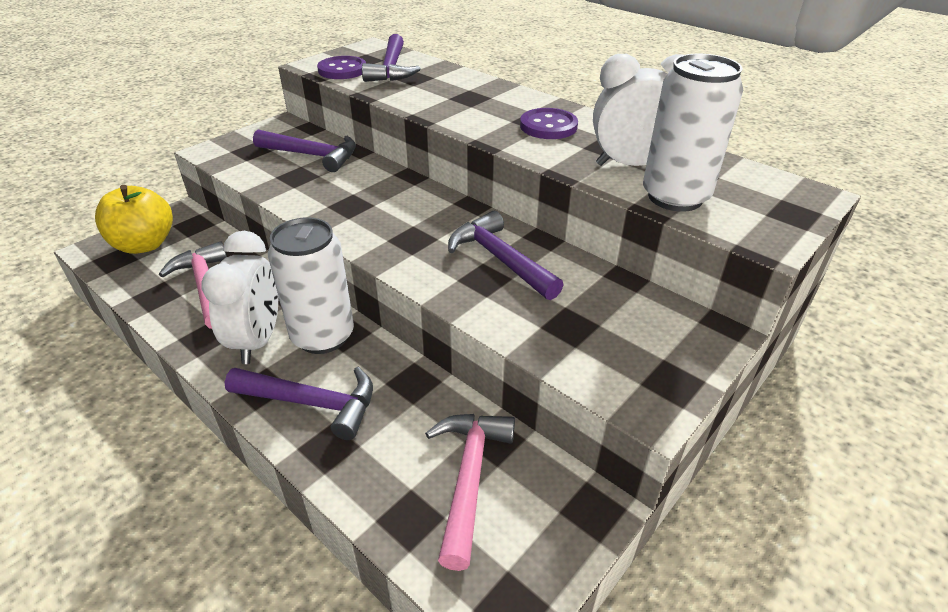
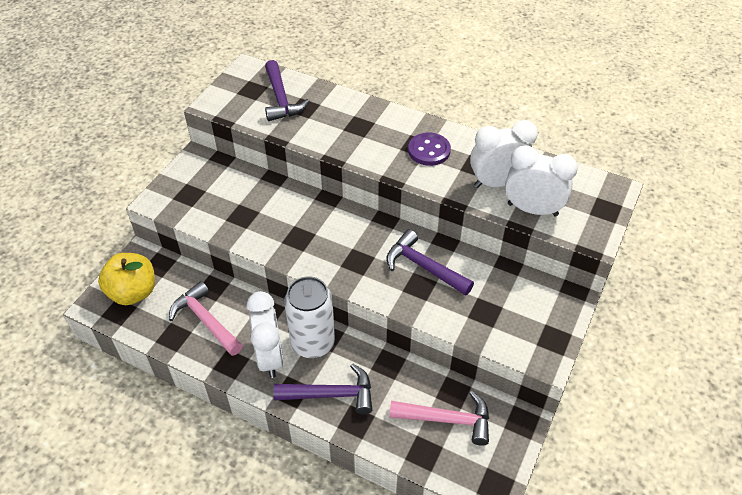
camera: 15 degrees left, 10 degrees up
purple hammer [253,130,356,172] -> none
purple button [317,56,366,79] -> none
pink hammer [425,414,515,571] -> pink hammer turned 105 degrees clockwise [389,391,489,446]
white can [643,54,743,212] -> white clock [505,145,578,216]

